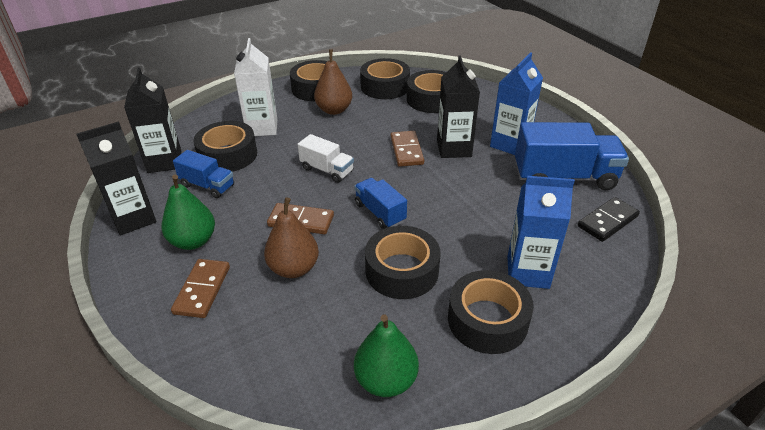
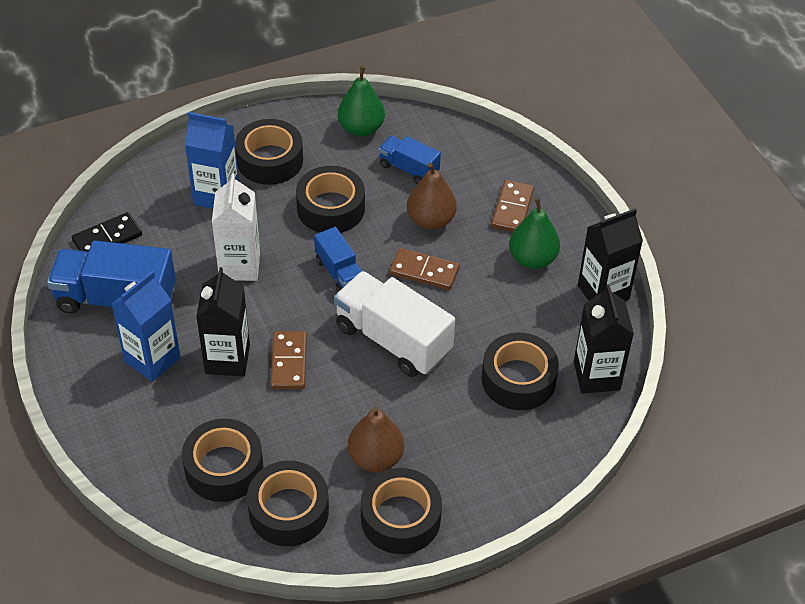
camera: 175 degrees left, 10 degrees up
blue truck [173,150,234,198] -> blue truck moved to [379,136,441,184]
white carton [234,38,277,136] -> white carton moved to [212,173,260,281]
white truck [298,134,354,183] -> white truck [334,271,455,377], size x1.81

